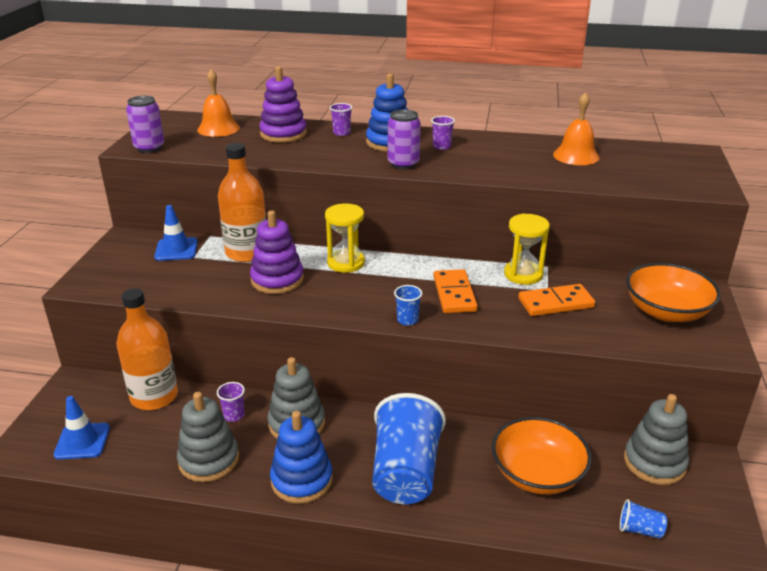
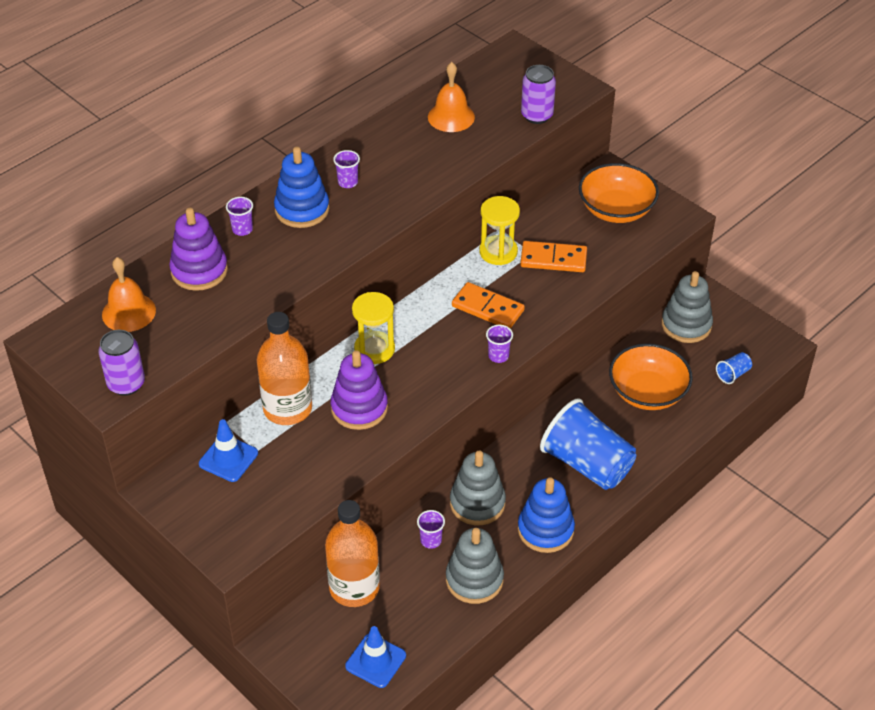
camera: 55 degrees left, 15 degrees up
purple can [388,109,421,169] -> purple can moved to [521,65,556,124]
blue cup [394,285,422,326] -> purple cup [486,325,513,363]
orange domino [518,284,595,316] -> orange domino turned 75 degrees clockwise [520,241,587,272]

